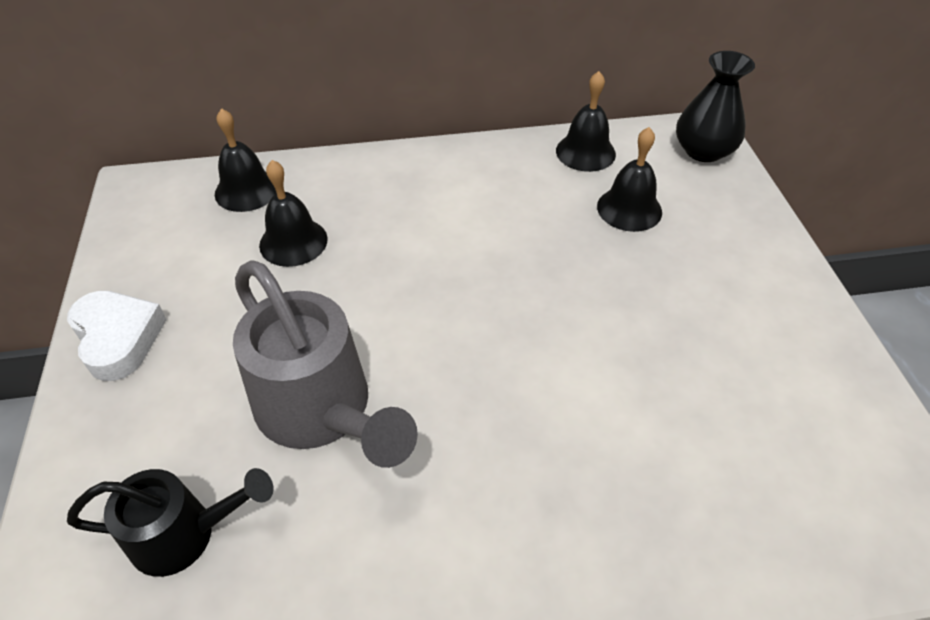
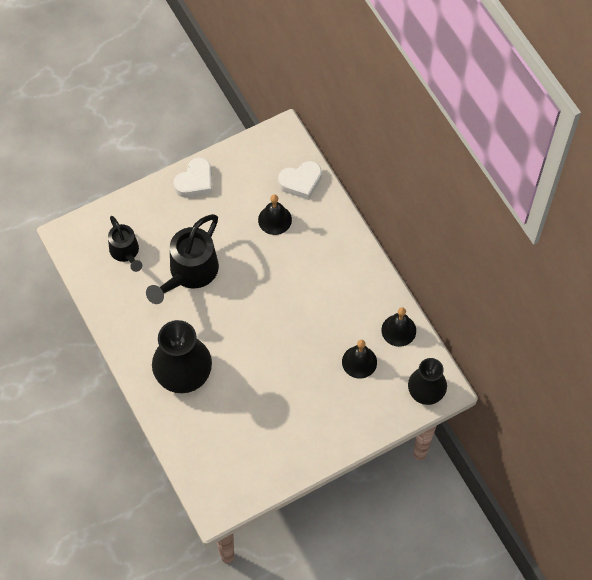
camera: 70 degrees right, 15 degrees up
black bell [215,108,277,212] -> white heart [278,161,322,200]
grey watering can [233,260,418,468] -> black watering can [146,214,219,304]
none -> black vase [152,320,212,393]

